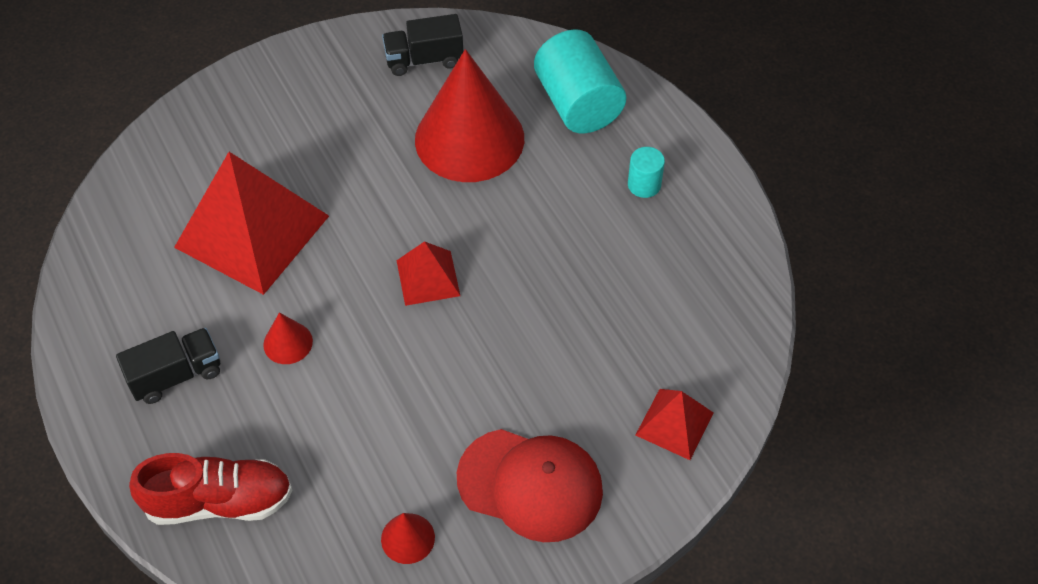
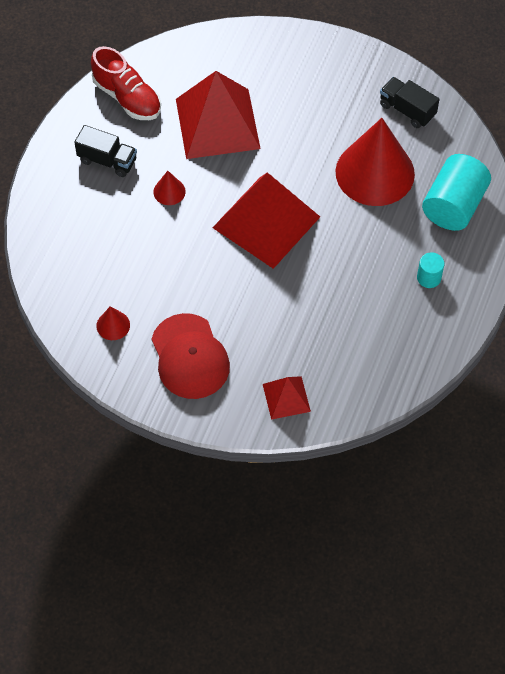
camera: 50 degrees right, 5 degrees up
red shoe [129,453,293,525] -> red shoe moved to [91,46,161,120]
red pyramid [397,241,460,306] -> red pyramid [212,172,320,269], size x2.04

